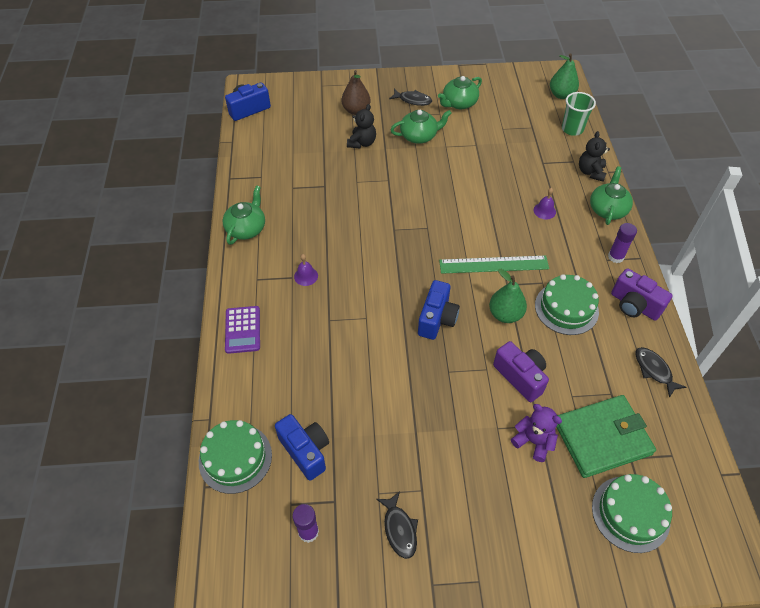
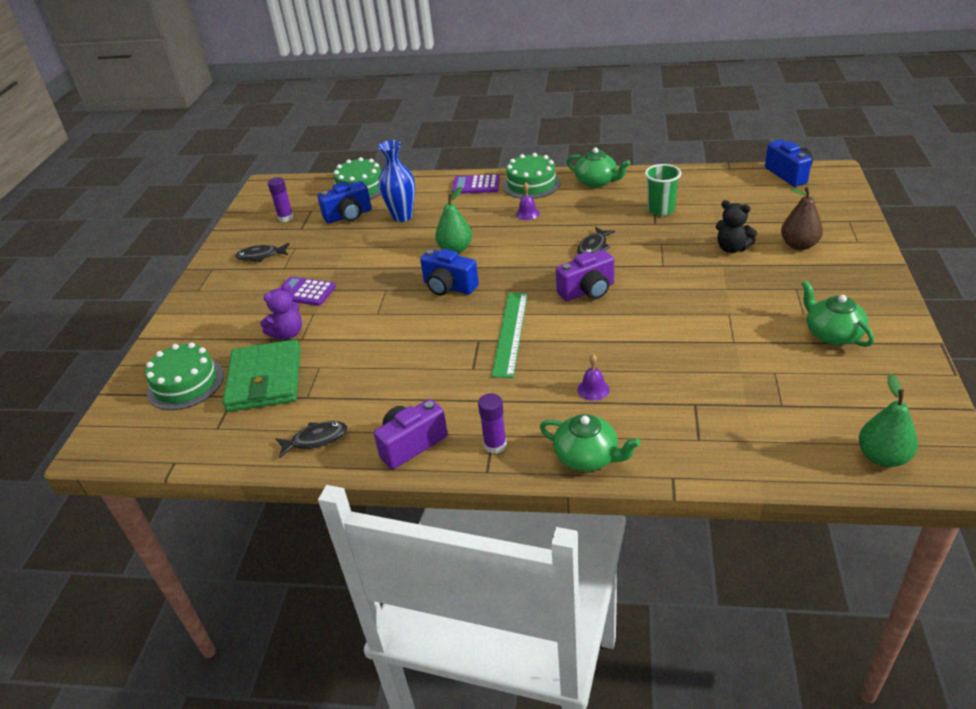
camera: 105 degrees right, 15 degrees down
black fish [389,89,432,106] -> black fish moved to [577,227,615,255]
green teapot [391,110,452,144] -> none
green pear [489,269,527,323] -> green pear moved to [435,187,472,253]
purple camera [493,341,549,402] -> purple camera moved to [556,250,614,301]
green cake [535,274,599,335] -> green cake moved to [503,153,561,199]
green cup [562,92,596,136] -> green cup moved to [645,164,681,216]
black teddy bear [579,131,610,182] -> none
none -> purple calculator [280,276,336,306]
none -> blue vase [378,140,415,222]

